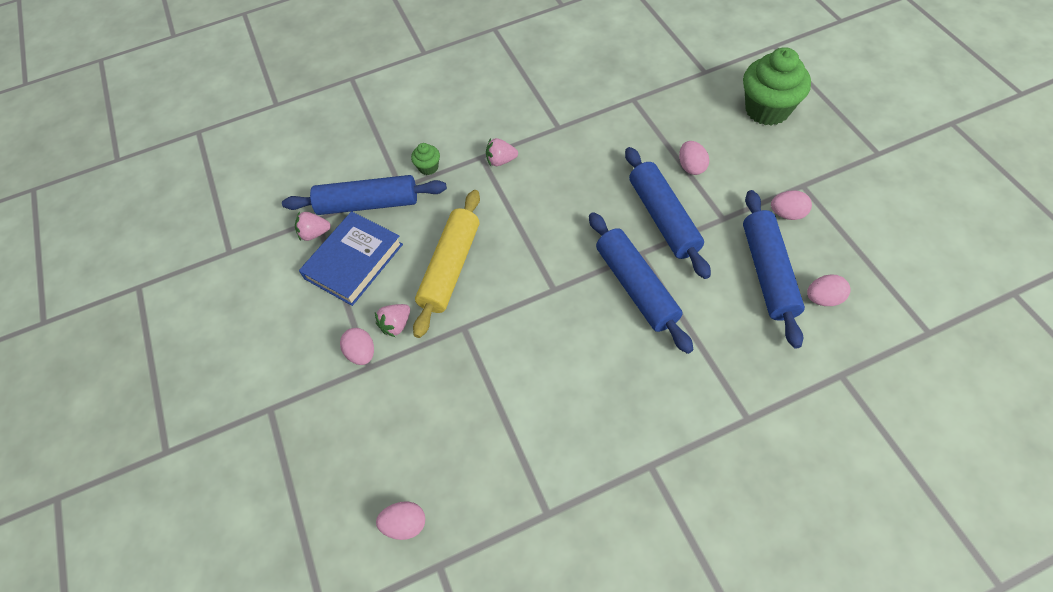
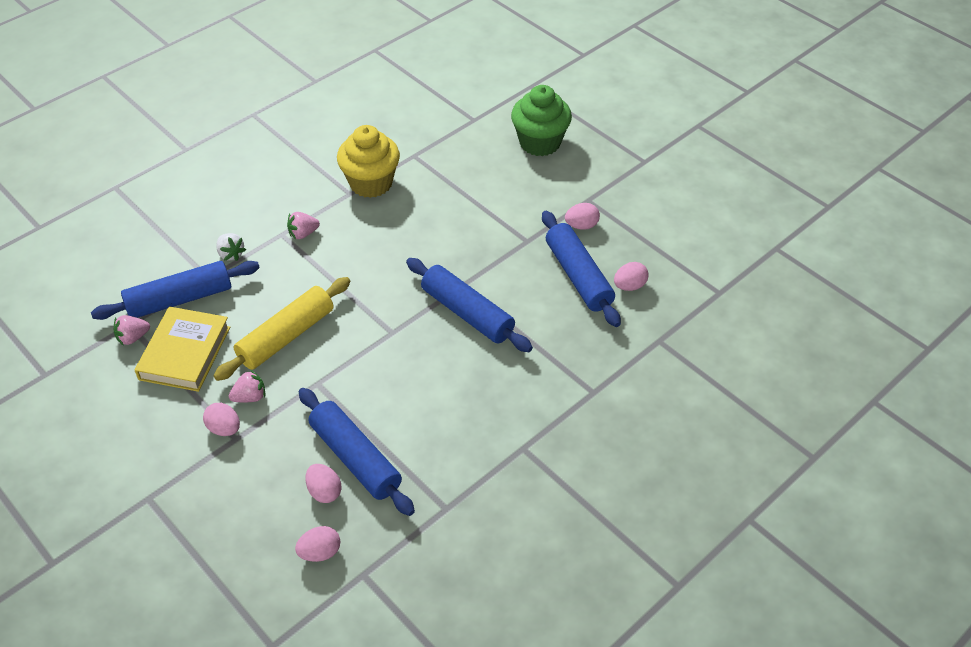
camera: 25 degrees left, 10 degrees down
blue book [299,211,403,306] -> yellow book [135,307,230,392]
pink strawberry [375,304,410,337] -> pink strawberry turned 135 degrees counterclockwise [229,370,265,402]
green cupcake [411,143,440,175] -> white strawberry [216,233,246,261]
yellow rolling pin [413,190,480,338] -> yellow rolling pin turned 45 degrees clockwise [214,277,351,381]
blue rolling pin [625,147,711,279] -> blue rolling pin moved to [298,388,415,516]
pink egg [679,141,709,175] -> pink egg moved to [306,464,342,503]
none -> yellow cupcake [337,125,400,198]

